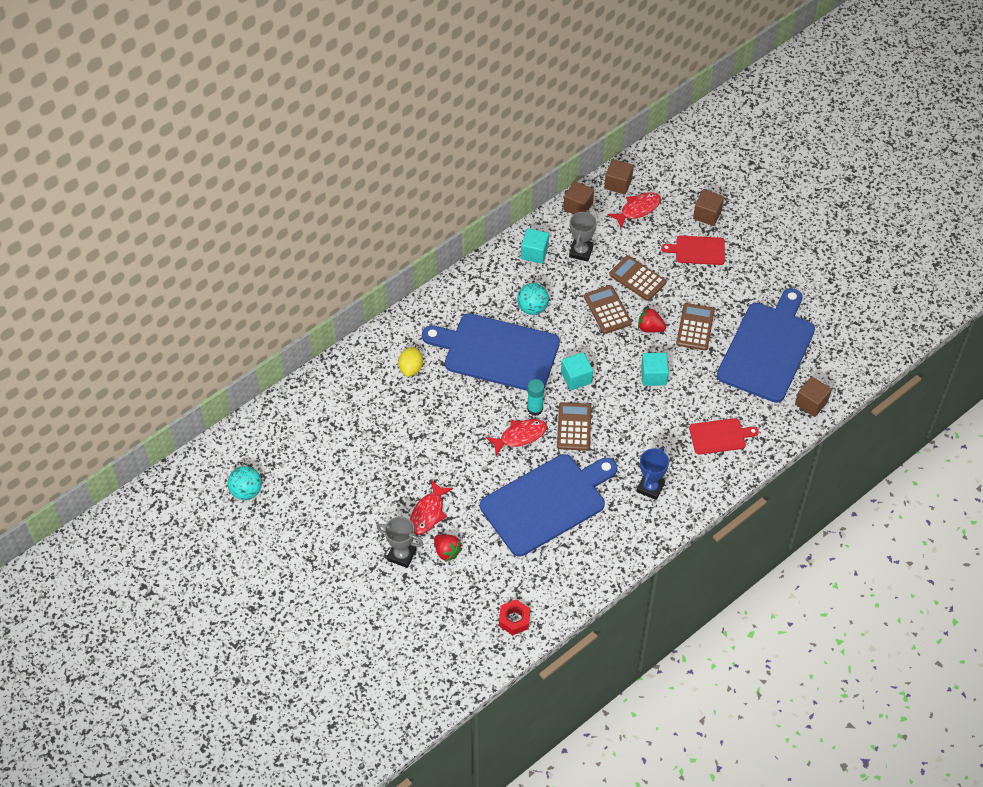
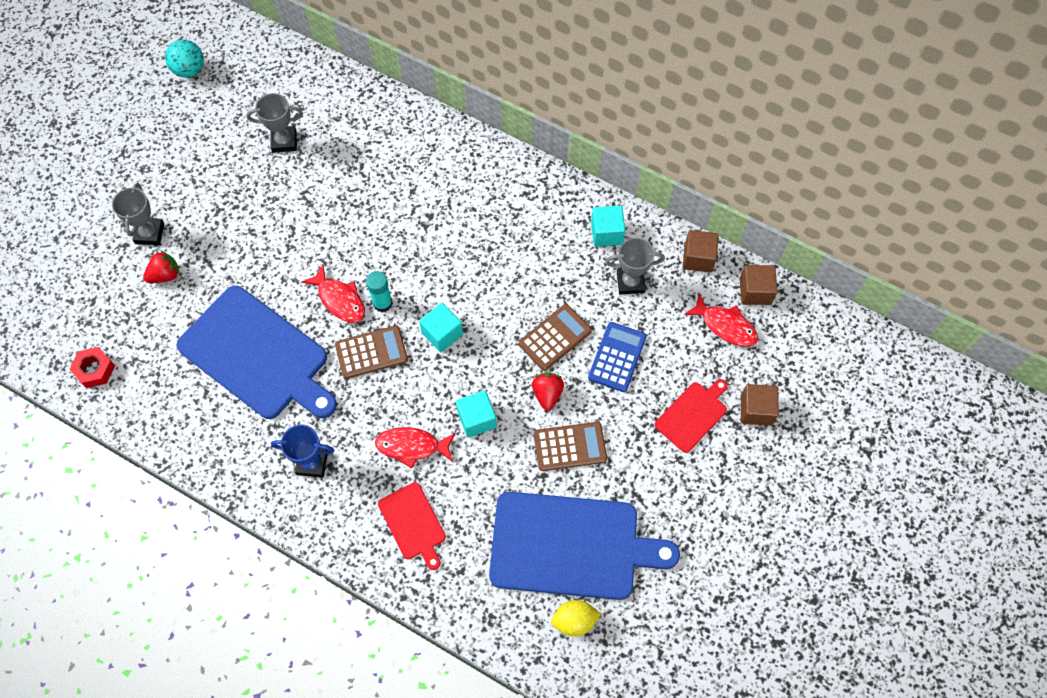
camera: 70 degrees right, 10 degrees up
yellow lemon [398,347,423,377] -> yellow lemon moved to [551,600,601,637]
red fish [410,480,453,535] -> red fish moved to [375,427,455,469]
blue cutting board [422,313,560,391] -> none
red strawberry [434,534,462,562] -> red strawberry turned 150 degrees counterclockwise [143,250,179,283]
turquoise ball [517,283,549,315] -> none
brown calculator [609,255,666,301] -> blue calculator [588,322,647,392]
red cutting board [661,235,725,265] -> red cutting board turned 60 degrees clockwise [655,379,728,453]
brown cube [795,377,832,417] -> none
none -> grey trophy [247,93,303,153]

